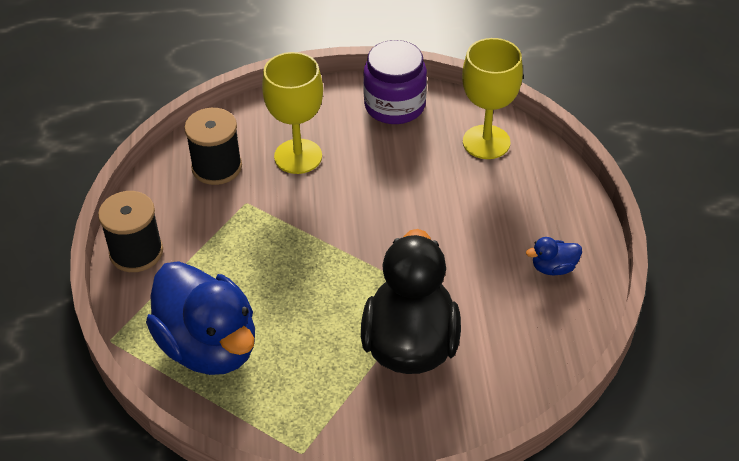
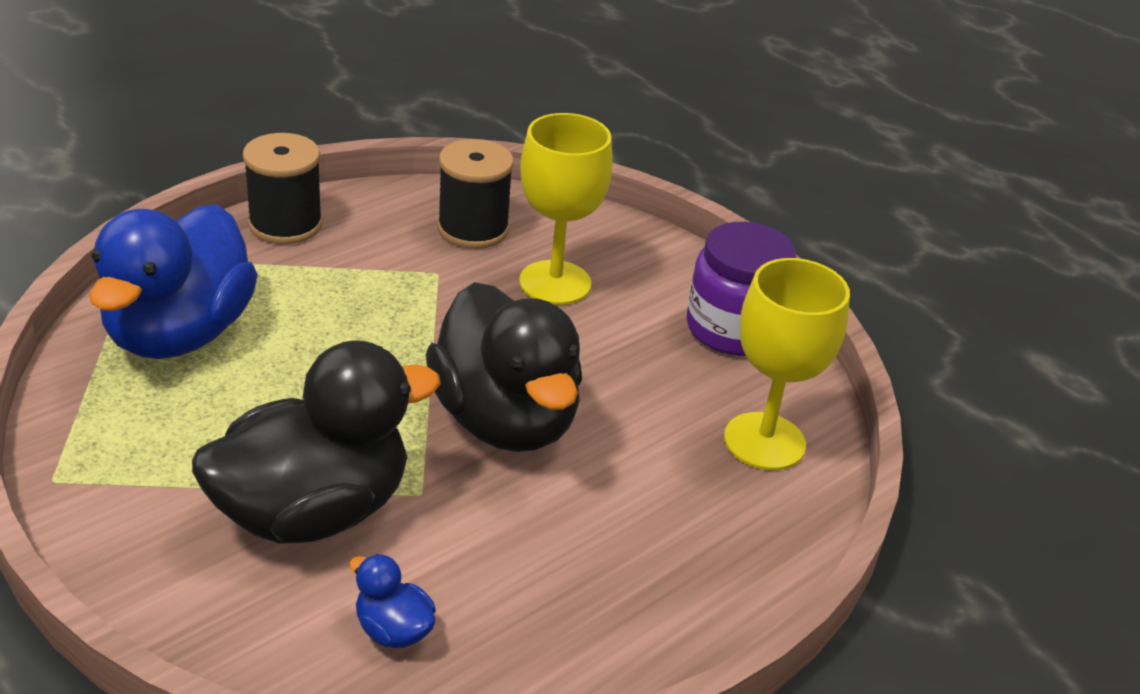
camera: 50 degrees right, 10 degrees down
blue duck [526,237,582,275] -> blue duck moved to [349,554,436,648]
none -> black duck [426,282,582,452]

